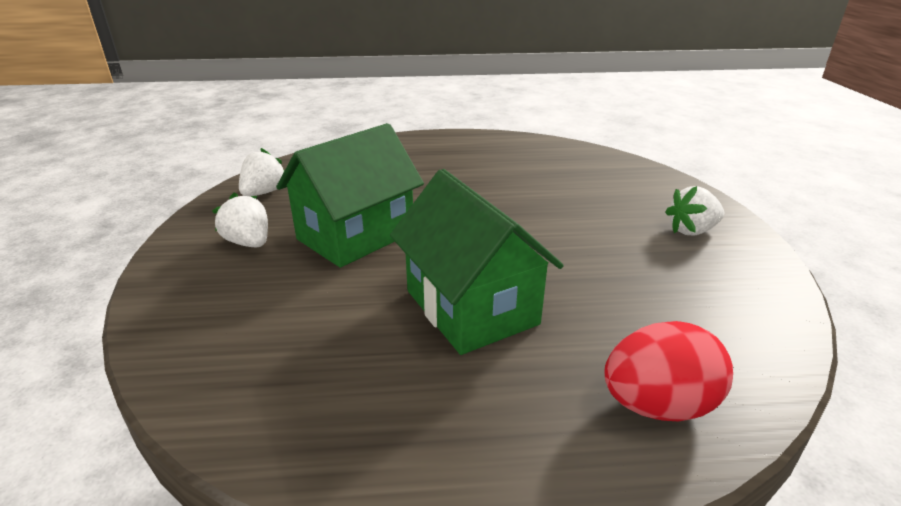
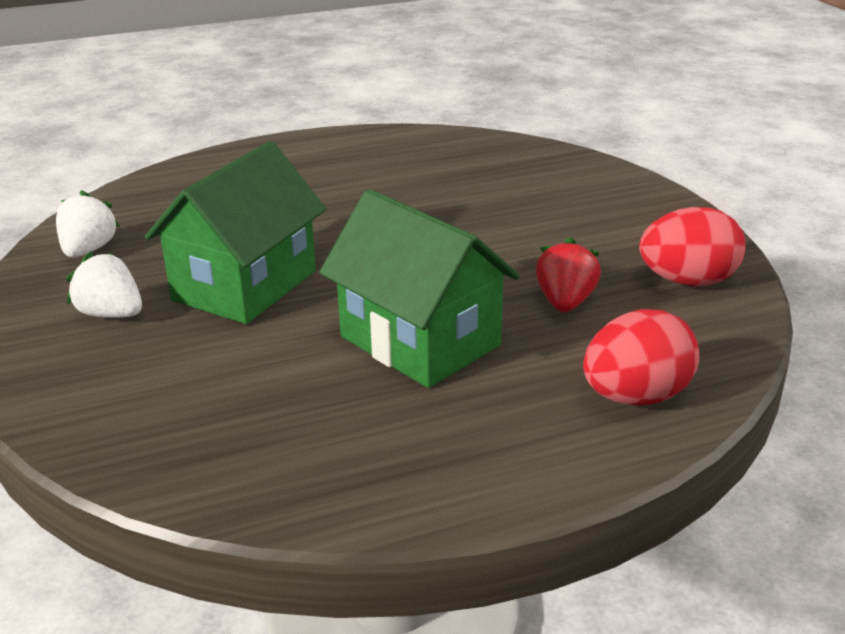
camera: 15 degrees left, 0 degrees up
white strawberry [665,186,724,235] -> none
none -> red strawberry [535,237,601,312]
none -> red egg [639,207,745,286]

